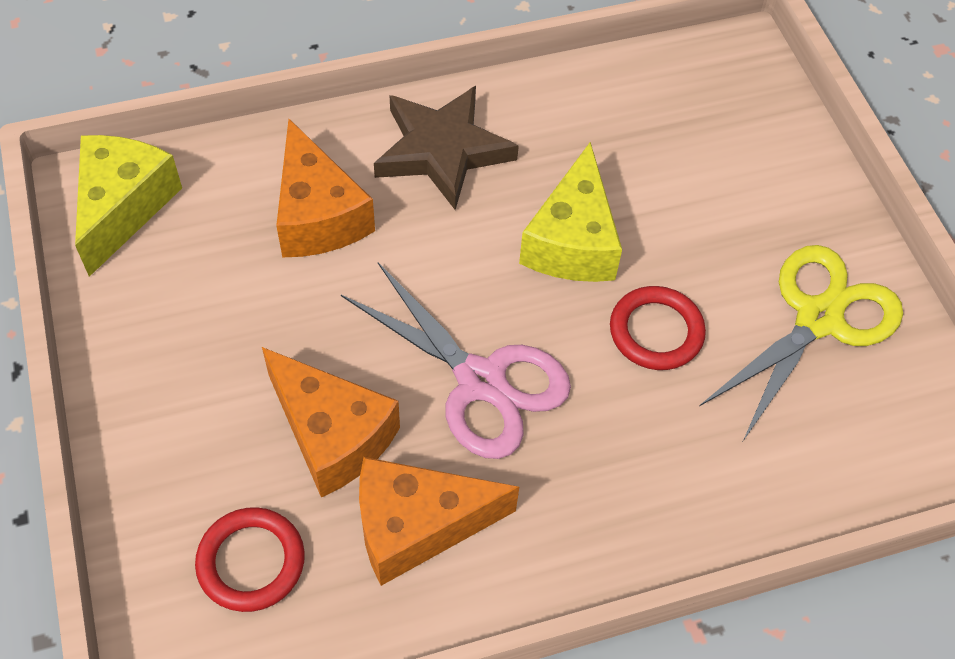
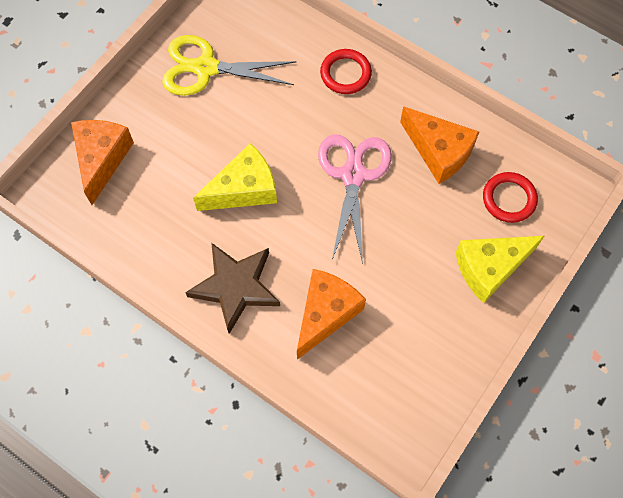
camera: 125 degrees left, 10 degrees up
yellow cheese [75,135,182,277] -> yellow cheese moved to [455,236,544,303]
orange cheese [262,347,400,498] -> orange cheese moved to [71,120,134,205]
red ring [610,286,706,370] -> red ring moved to [320,49,372,94]

